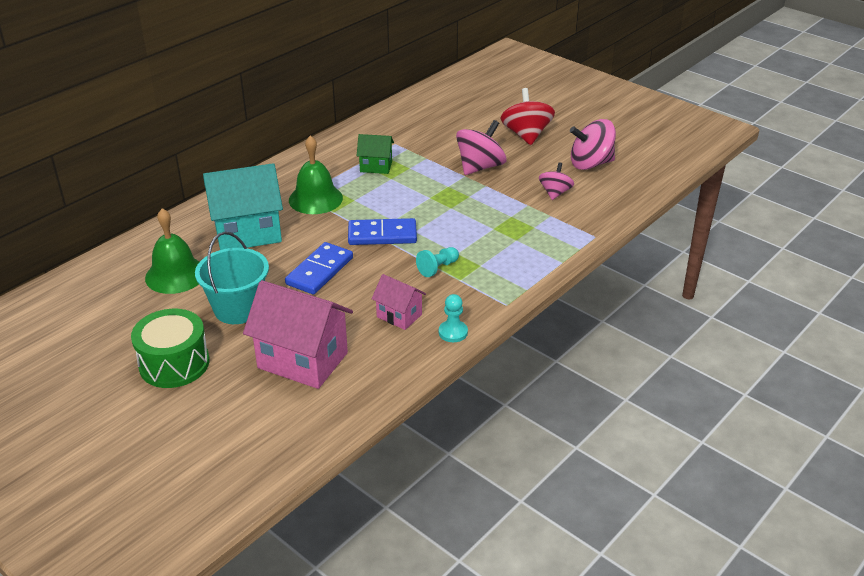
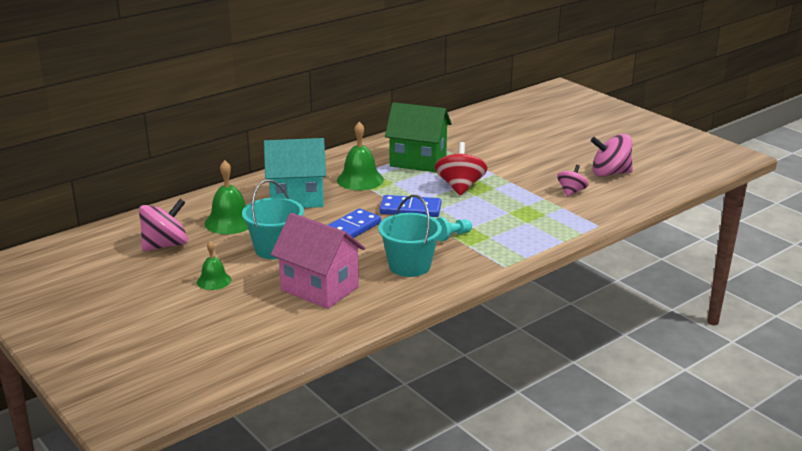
camera: 10 degrees right, 10 degrees down
green drum [131,309,210,388] -> green bell [197,241,231,290]
green house [357,134,394,174] -> green house [385,102,452,172], size x1.90
pink house [372,274,426,330] -> turquoise bucket [378,195,442,277]
turquoise pawn [439,294,468,342] -> none
pink spinning top [456,120,506,175] -> pink spinning top moved to [139,199,188,251]
red spinning top [501,88,555,145] -> red spinning top moved to [435,142,488,195]

